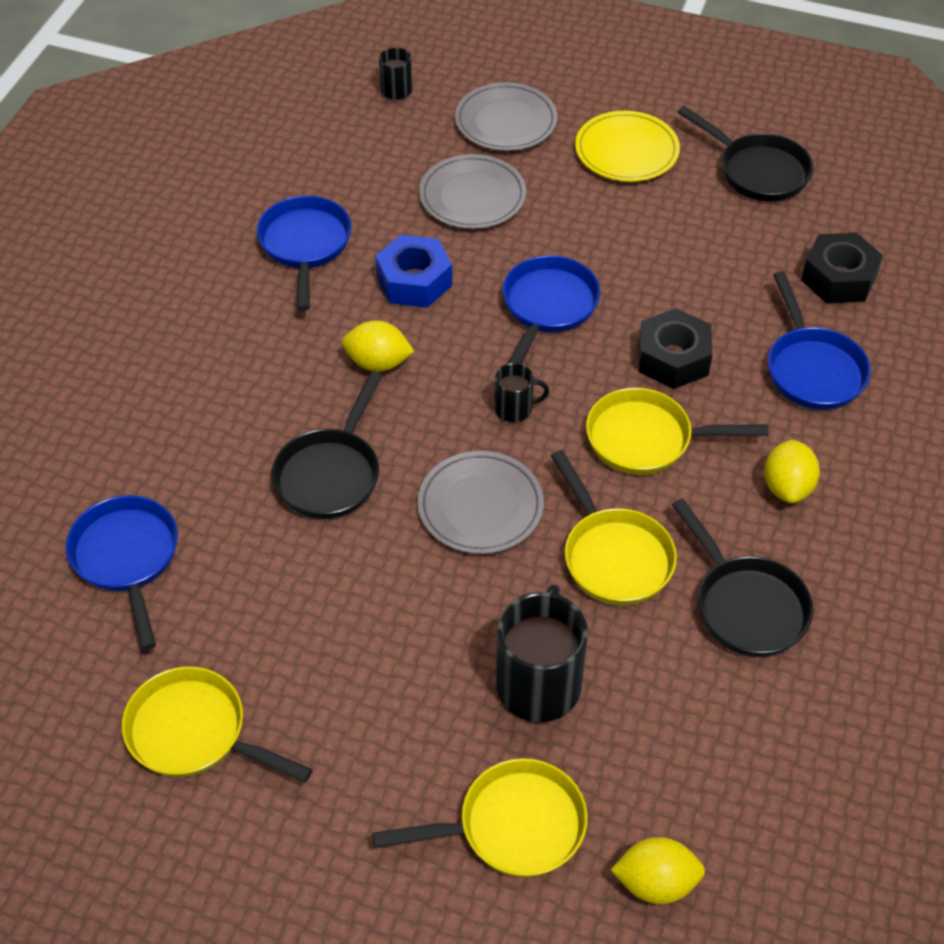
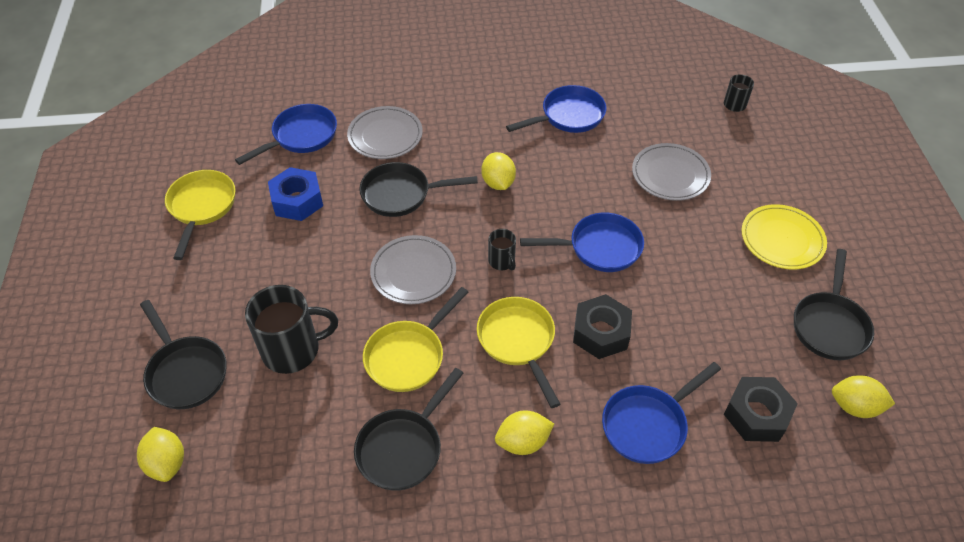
camera: 65 degrees right, 0 degrees up
yellow pan [372,758,588,878] -> black pan [140,300,227,409]
blue nut [375,235,452,308] -> blue nut moved to [268,167,323,221]
grey plate [455,82,558,151] -> grey plate moved to [347,106,423,159]
none -> yellow lemon [832,375,895,418]

